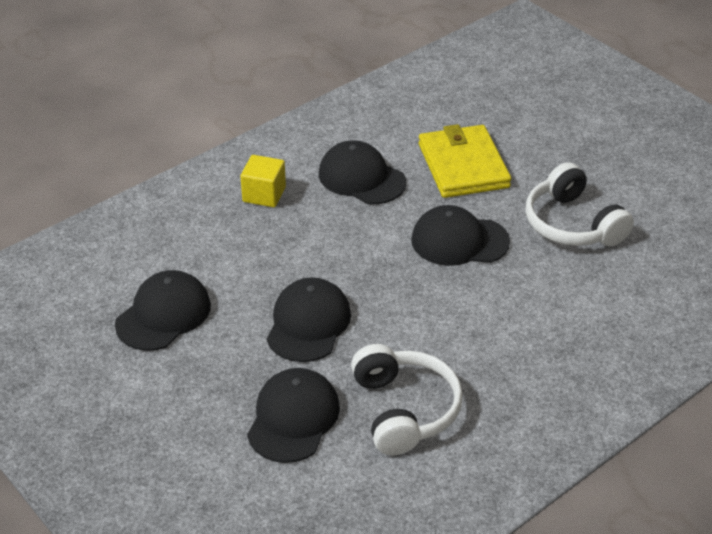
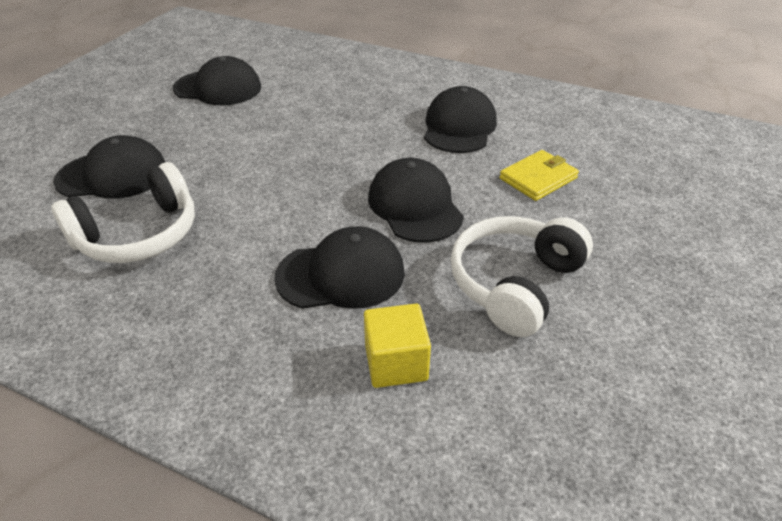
camera: 65 degrees right, 0 degrees up
yellow cube [240,155,286,207] -> yellow cube moved to [364,303,431,388]
black cap [267,277,351,362] -> black cap moved to [274,226,405,309]
yellow wallet [419,124,511,198] -> yellow wallet [500,150,579,201], size x0.60

